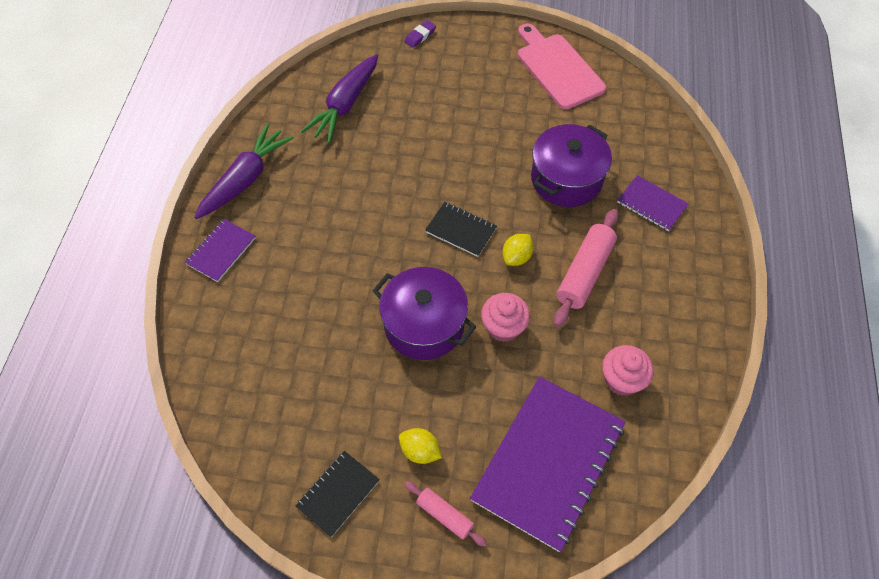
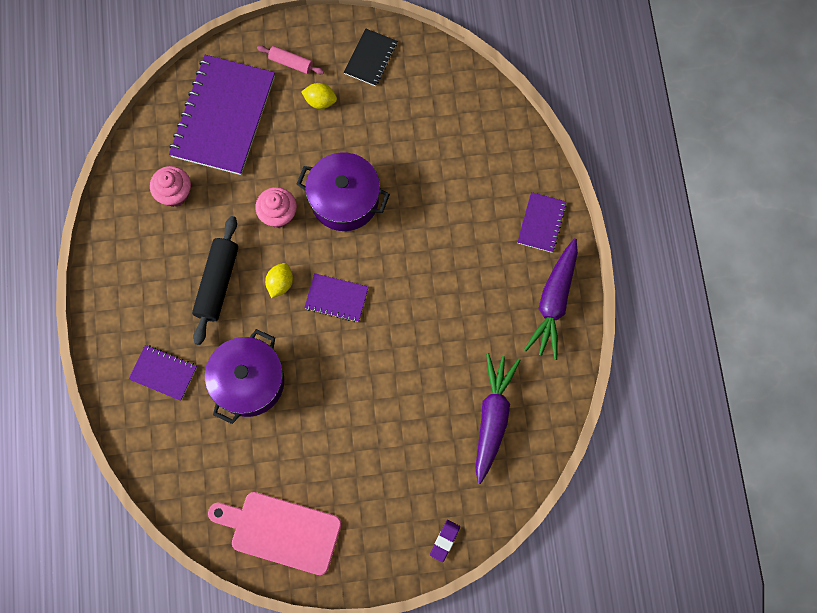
camera: 165 degrees right, 15 degrees up
black notebook [425,202,497,257] -> purple notebook [304,273,369,322]
pink cutting board [518,23,606,109] -> pink cutting board turned 150 degrees clockwise [208,492,341,575]
pink rolling pin [554,209,618,327] -> black rolling pin [192,216,238,345]

